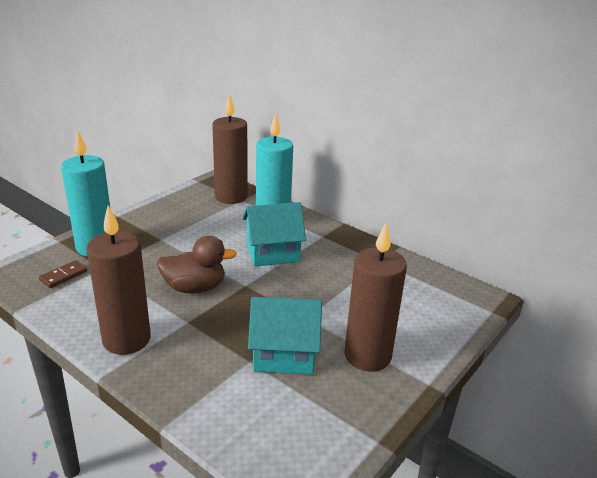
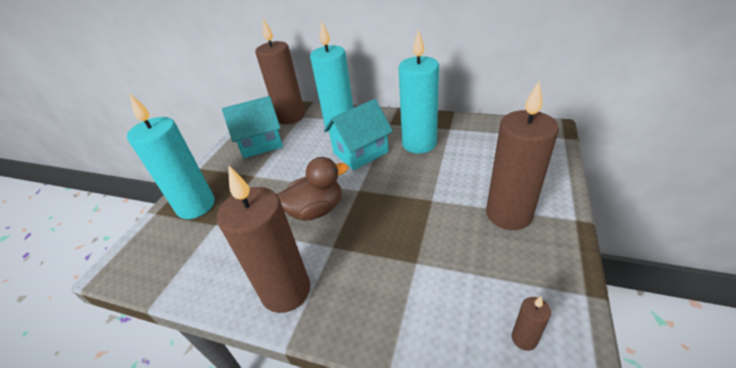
camera: 15 degrees left, 10 degrees up
brown domino [39,260,87,288] -> none
turquoise house [248,297,322,375] -> turquoise house moved to [222,96,283,158]
none -> turquoise candle [399,29,439,154]
none -> brown candle [512,296,551,351]

